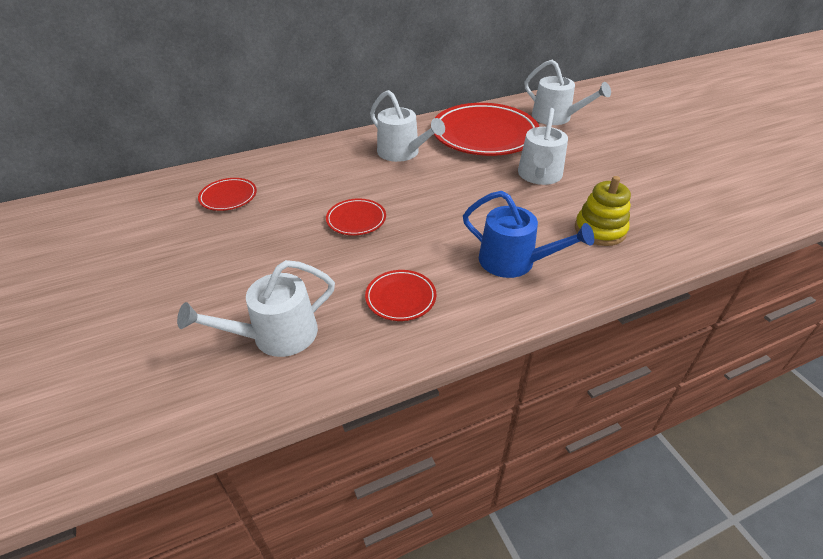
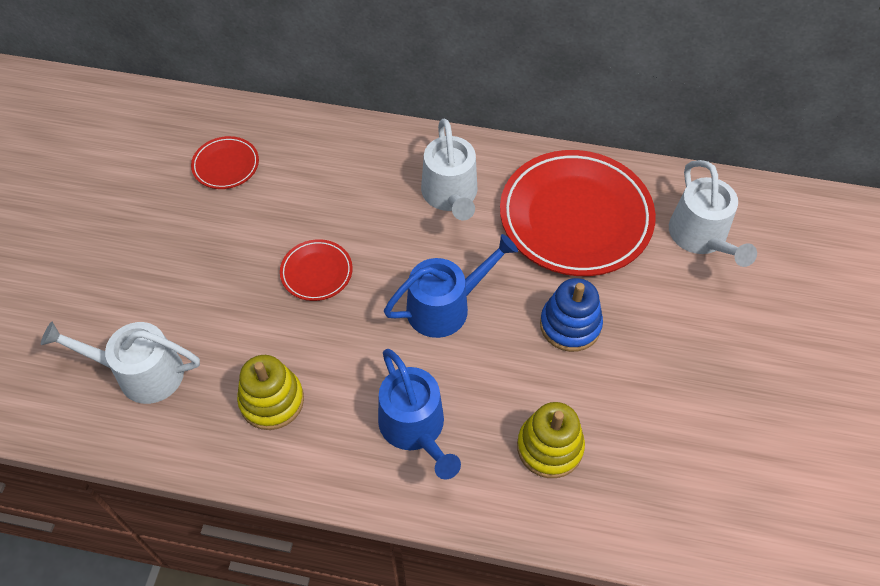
camera: 35 degrees right, 15 degrees up
red plate [365,270,436,321] -> yellow stacking toy [237,355,304,430]
white watering can [518,108,568,185] -> blue stacking toy [540,278,603,352]
none -> blue watering can [384,234,518,338]

